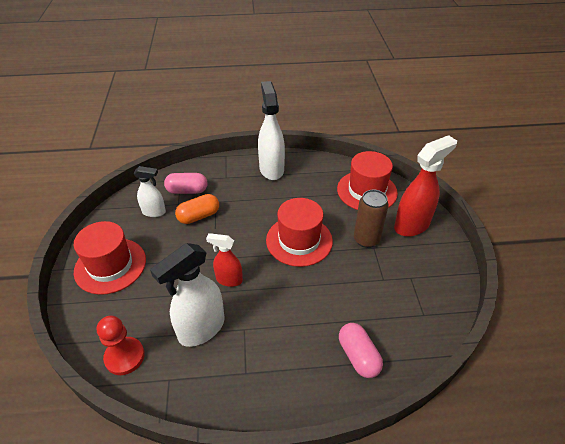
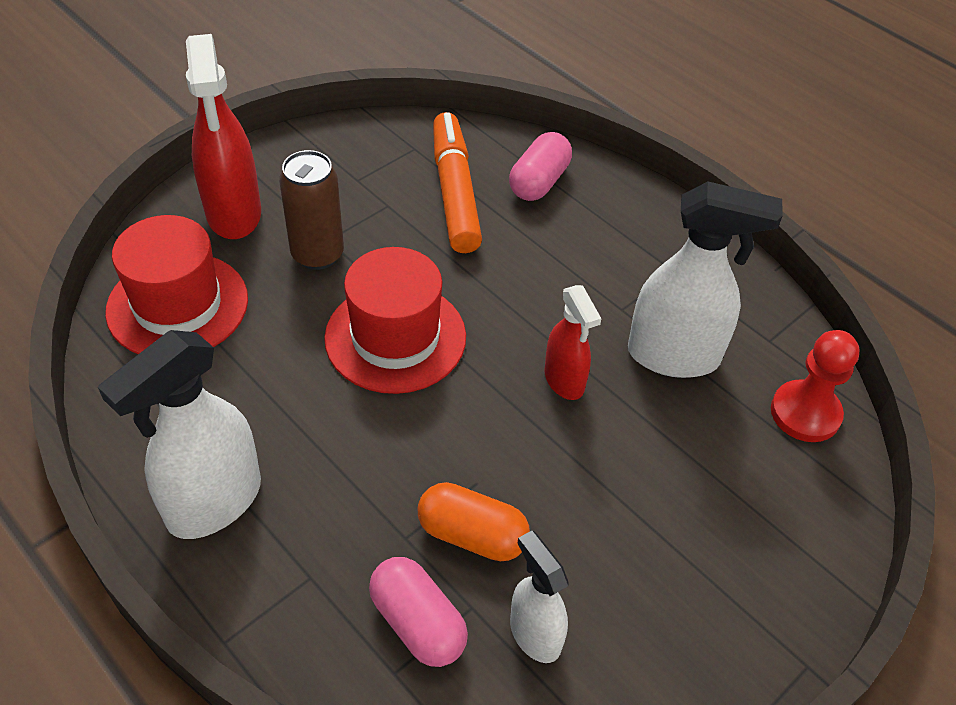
camera: 130 degrees left, 5 degrees up
red hat [74,221,146,295] -> none
red spray bottle [394,135,457,237] -> red spray bottle turned 120 degrees counterclockwise [186,34,261,239]
none -> orange marker [433,112,482,253]

